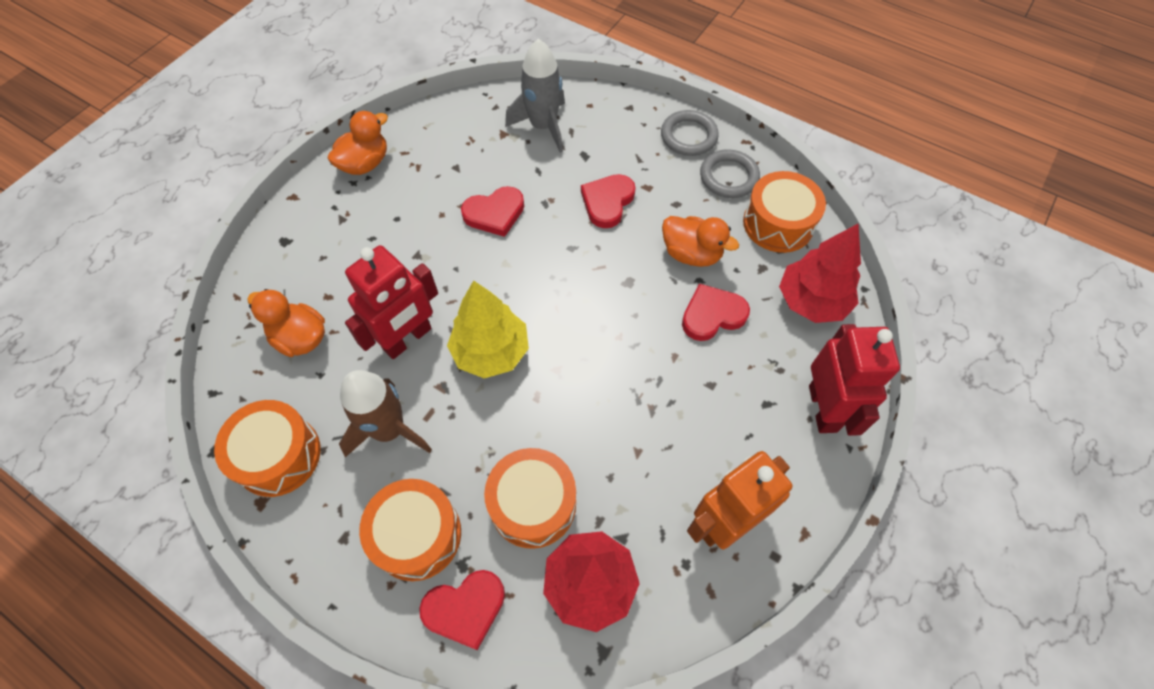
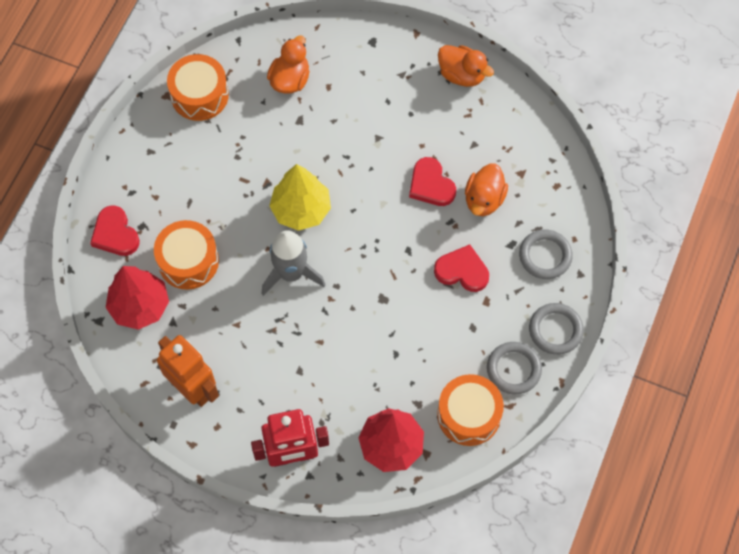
camera: 80 degrees right, 5 degrees up
brown rocket [339,370,432,457] -> none
red robot [345,245,438,359] -> none
orange drum [359,479,461,581] -> none
grey rocket [505,39,565,153] -> grey rocket moved to [262,230,326,296]
orange duck [662,216,739,267] -> orange duck moved to [465,163,508,216]
red heart [682,284,750,341] -> none
none -> grey ring [519,229,573,279]

